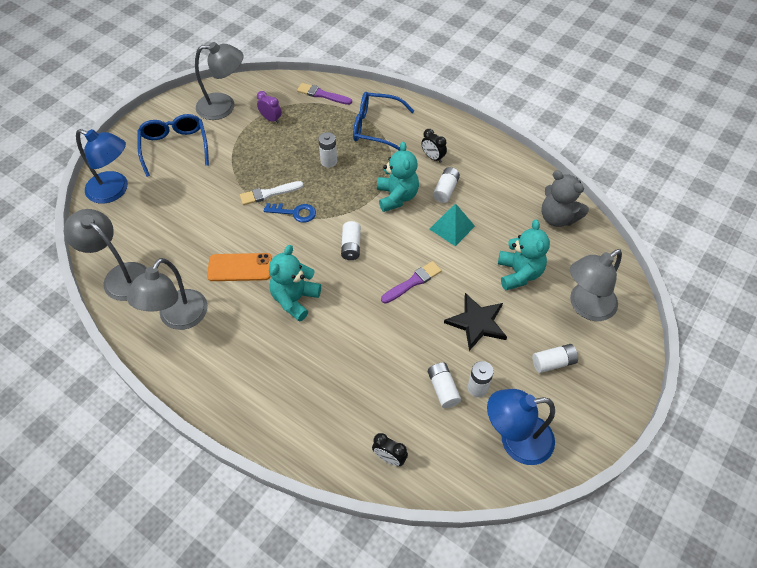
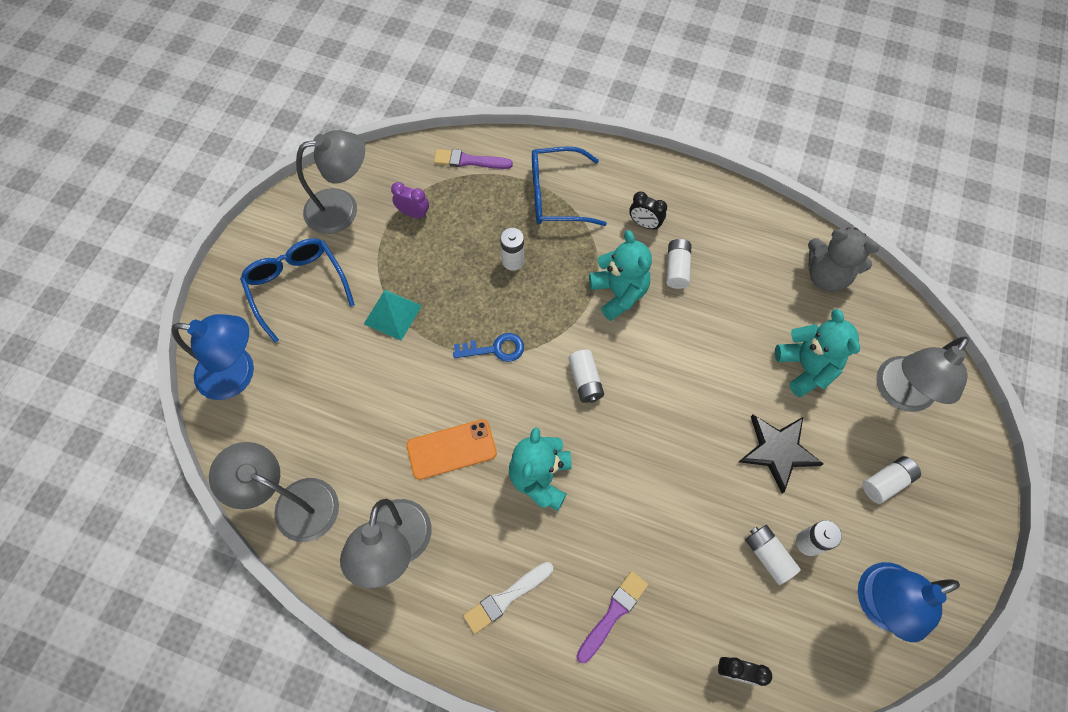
camera: 15 degrees left, 10 degrees up
white brush [240,181,304,205] -> white brush moved to [463,562,553,634]
purple brush [381,261,442,304] -> purple brush moved to [577,571,648,663]
turquoise pyramid [429,203,475,246] -> turquoise pyramid moved to [364,290,422,341]

